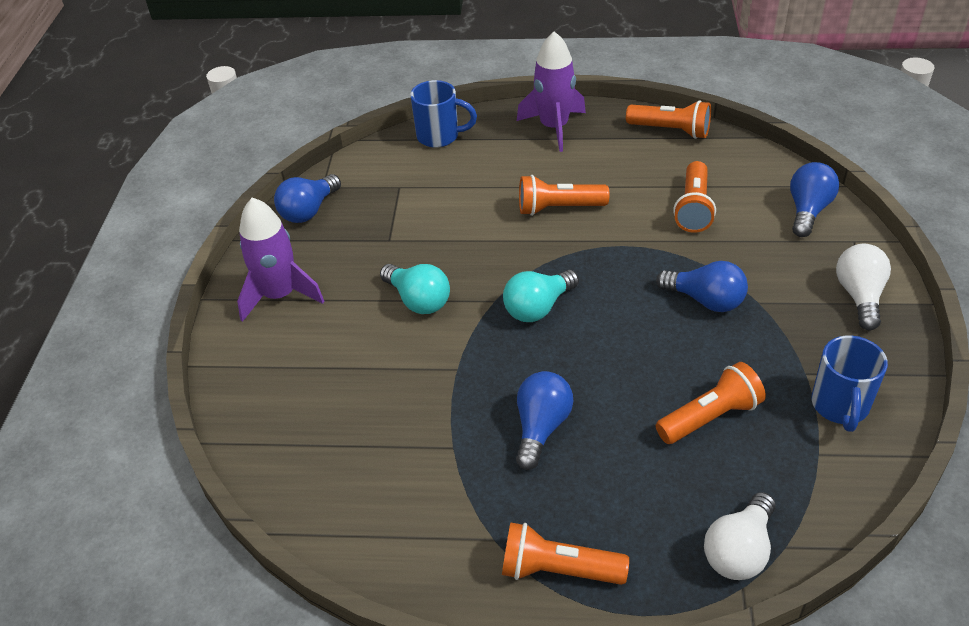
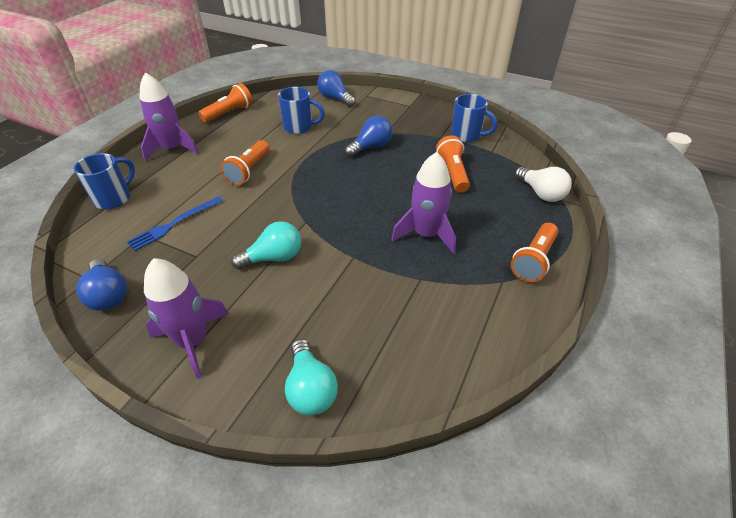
camera: 70 degrees left, 0 degrees up
turquoise light bulb [503,270,579,322] -> turquoise light bulb moved to [285,339,338,416]
blue light bulb [516,371,573,470] -> purple rocket [391,152,456,254]
orange flashlight [673,161,716,233] -> blue mug [278,87,325,134]
white light bulb [836,244,891,330] -> none
none -> blue fork [127,196,223,251]

